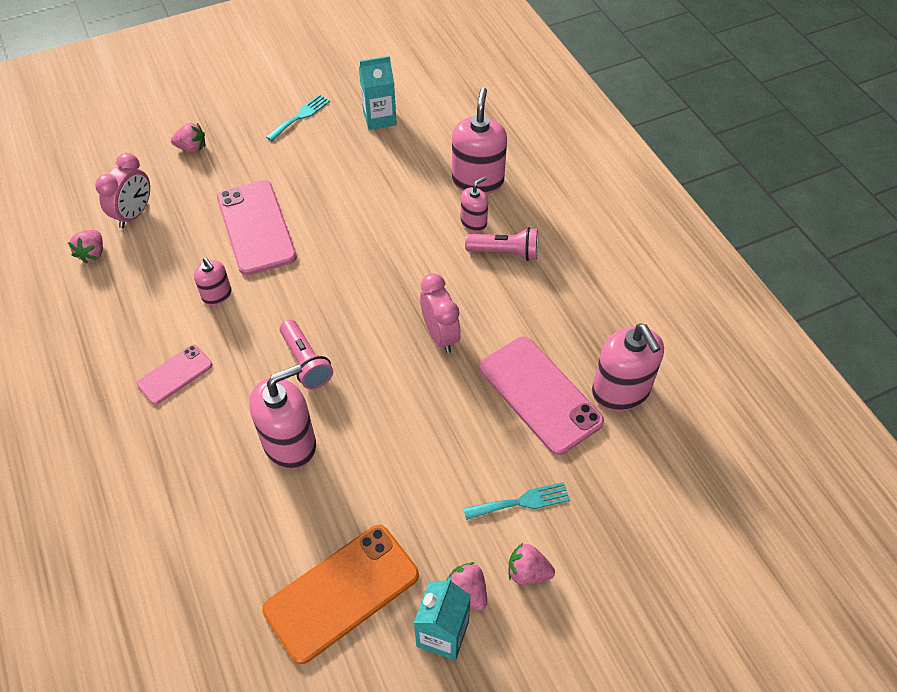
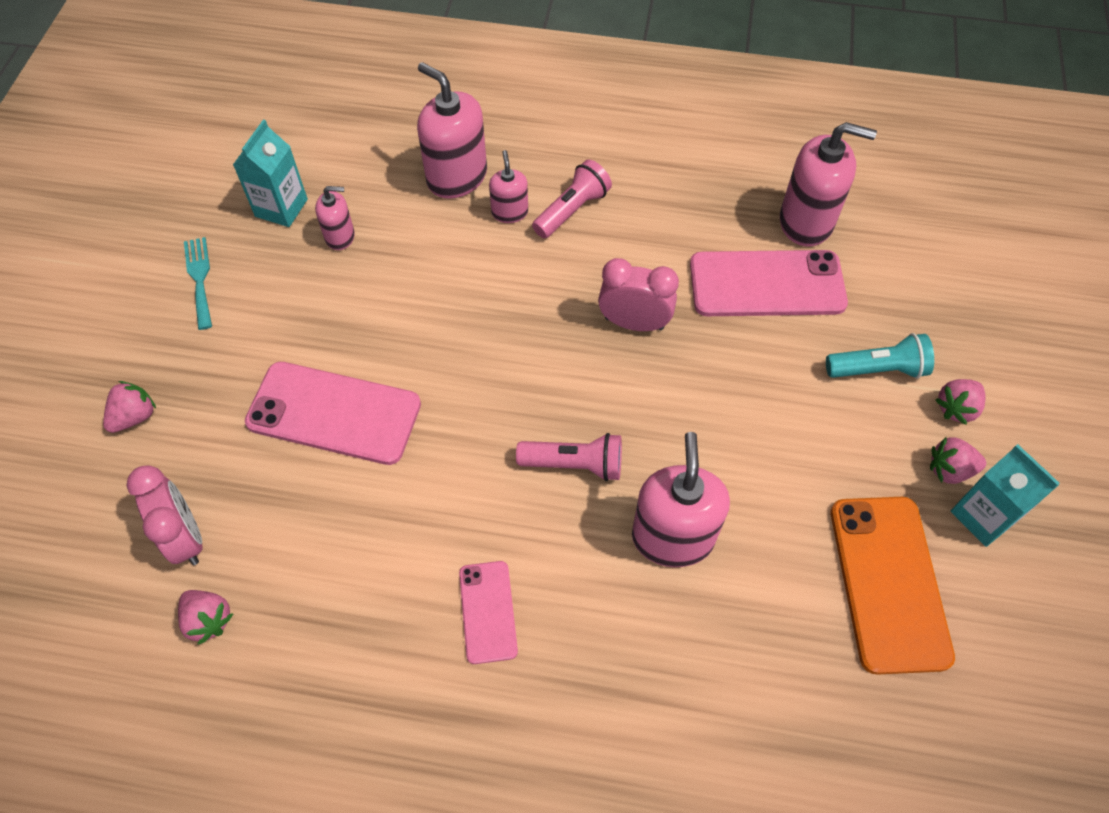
camera: 55 degrees left, 5 degrees up
pink soap dispenser [194,258,231,305] -> pink soap dispenser moved to [315,186,355,250]
turquoise fork [463,482,570,520] -> turquoise flashlight [826,333,934,379]

